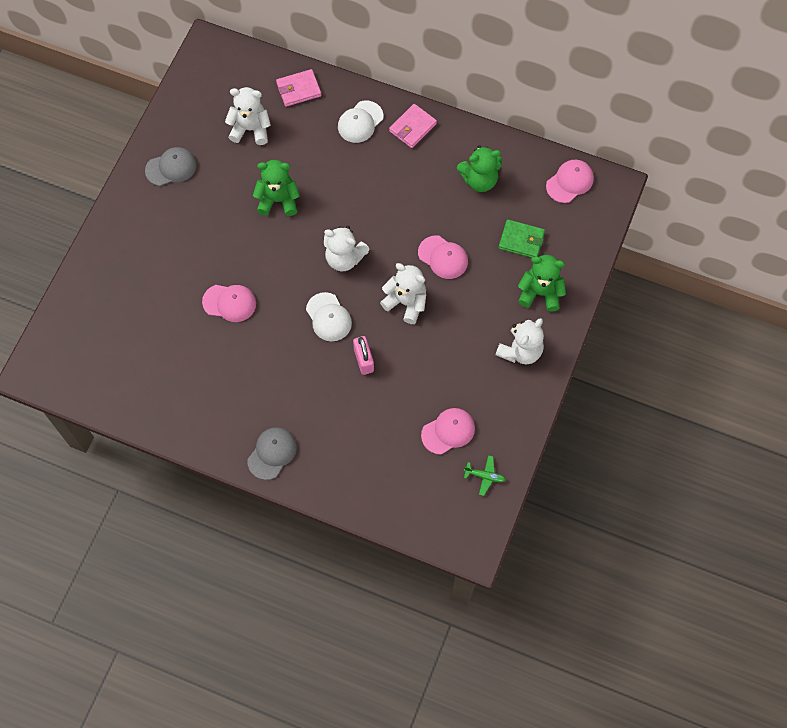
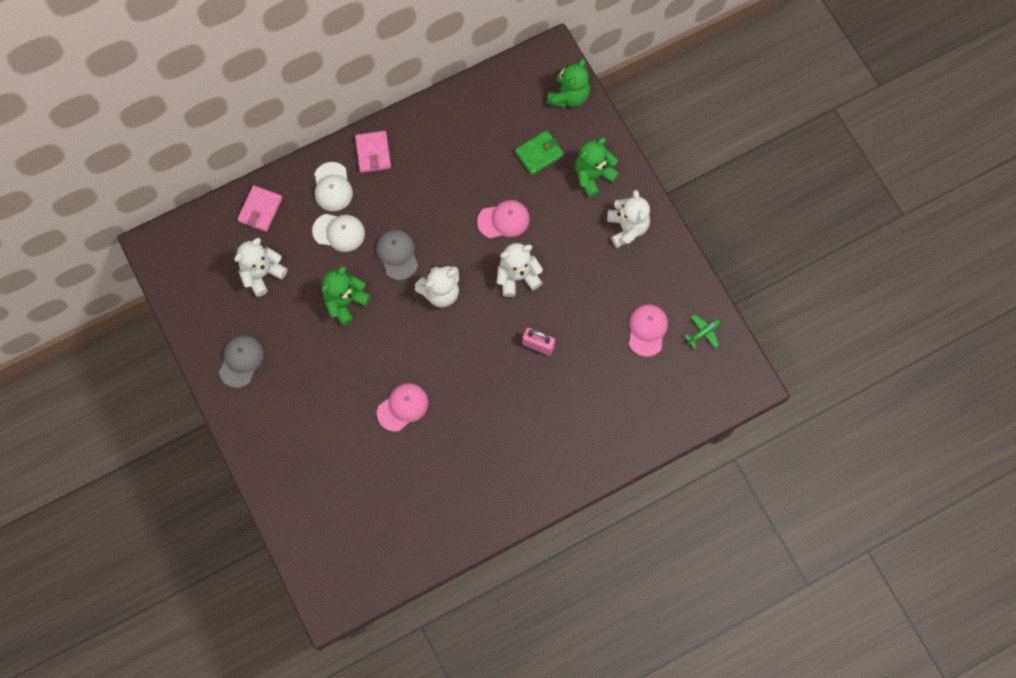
camera: 50 degrees left, 5 degrees up
grey cap [247,427,297,480] -> grey cap moved to [376,230,418,280]
white cap [306,292,352,341] -> white cap moved to [312,214,365,252]
green teddy bear [457,145,502,192] -> green teddy bear moved to [547,59,590,108]
pink cap [546,160,594,203] -> none

